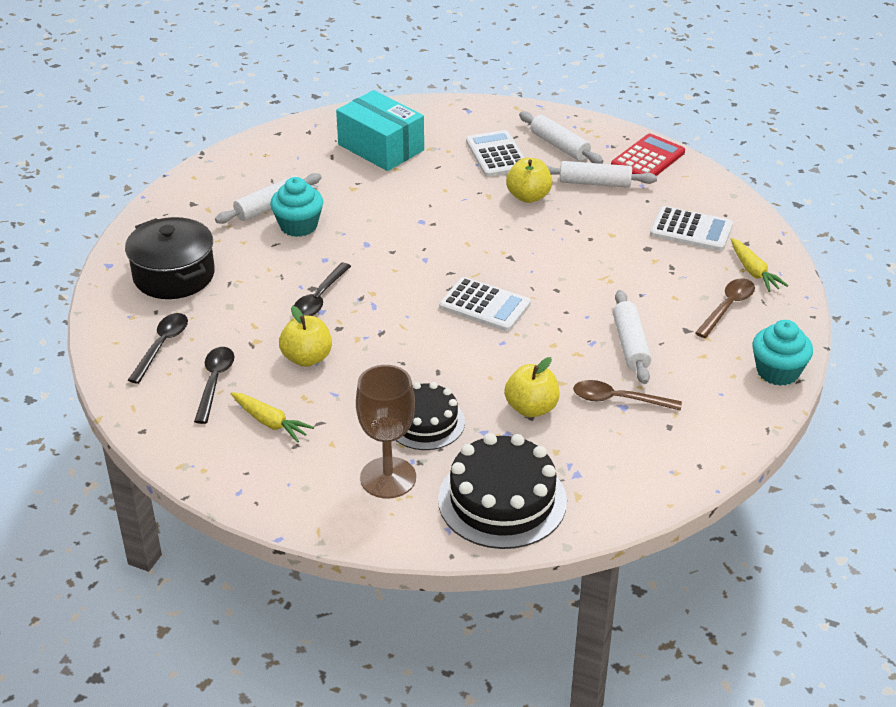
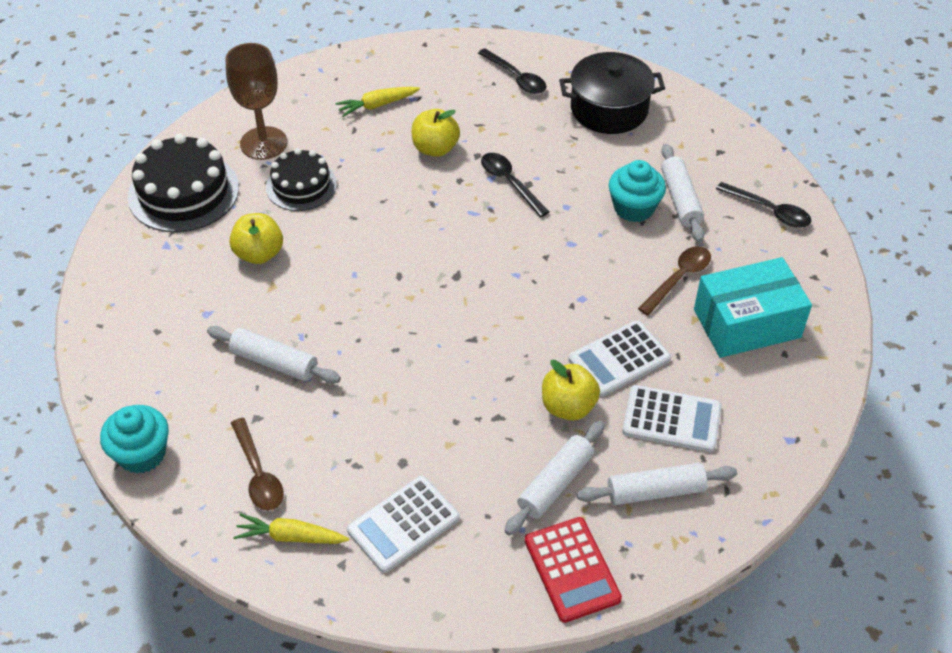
camera: 120 degrees right, 10 degrees up
black spoon [194,347,234,424] -> black spoon moved to [716,182,811,228]
white calculator [439,277,531,331] -> white calculator moved to [568,320,671,397]
brown spoon [573,380,682,411] -> brown spoon moved to [638,246,711,315]

